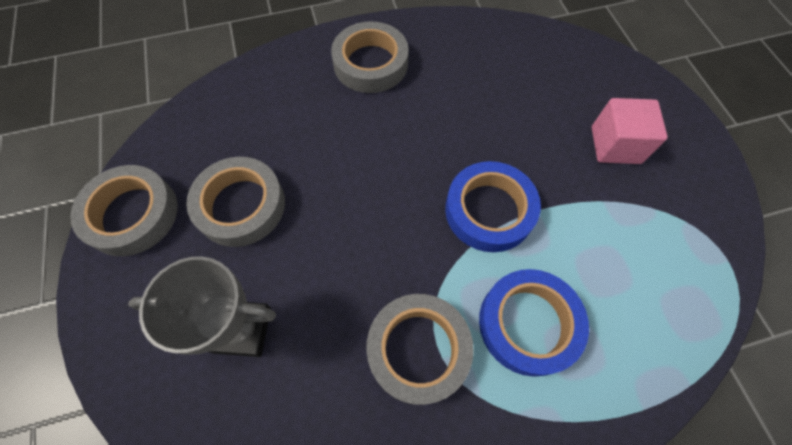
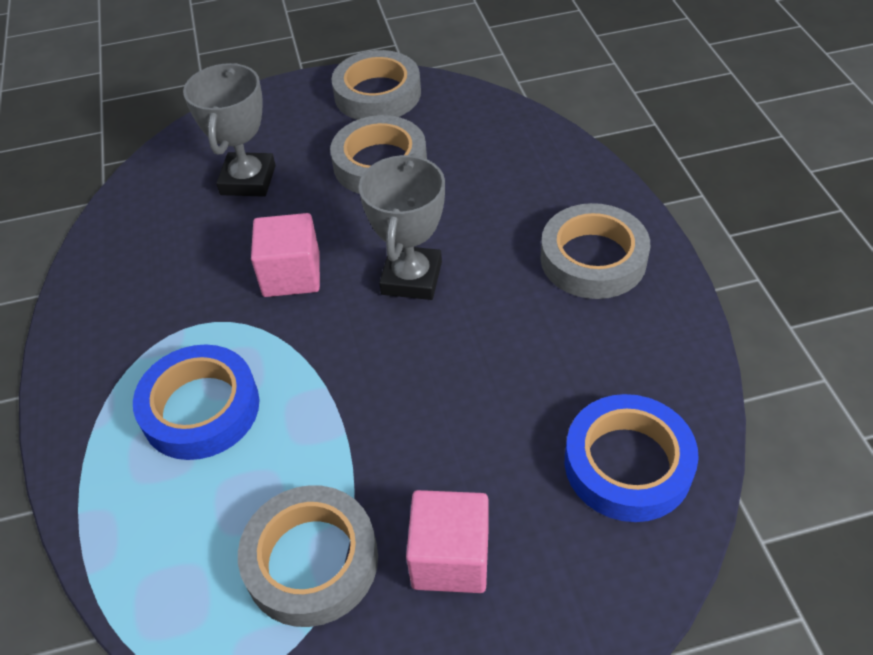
camera: 95 degrees right, 15 degrees down
grey tape [366,294,474,405] -> grey tape moved to [238,485,378,627]
blue tape [445,161,541,252] -> blue tape moved to [565,394,699,522]
none -> pink cube [251,213,320,297]
none -> grey trophy [359,153,445,300]

